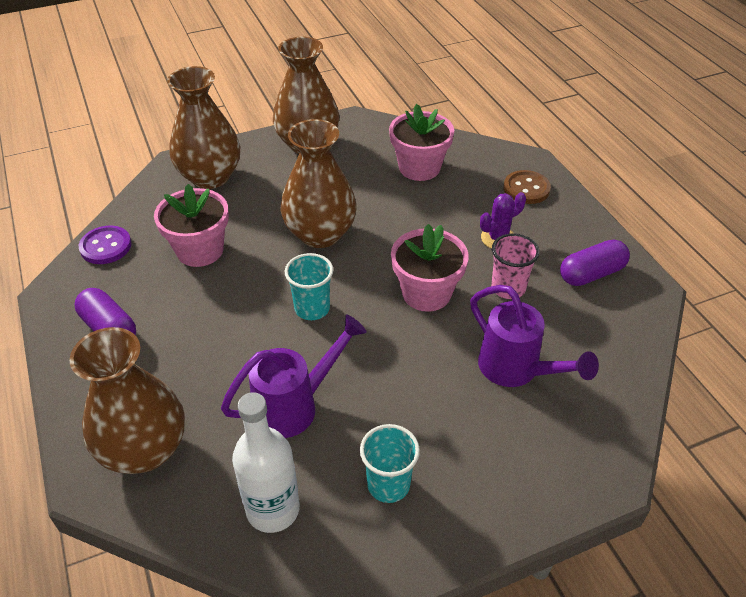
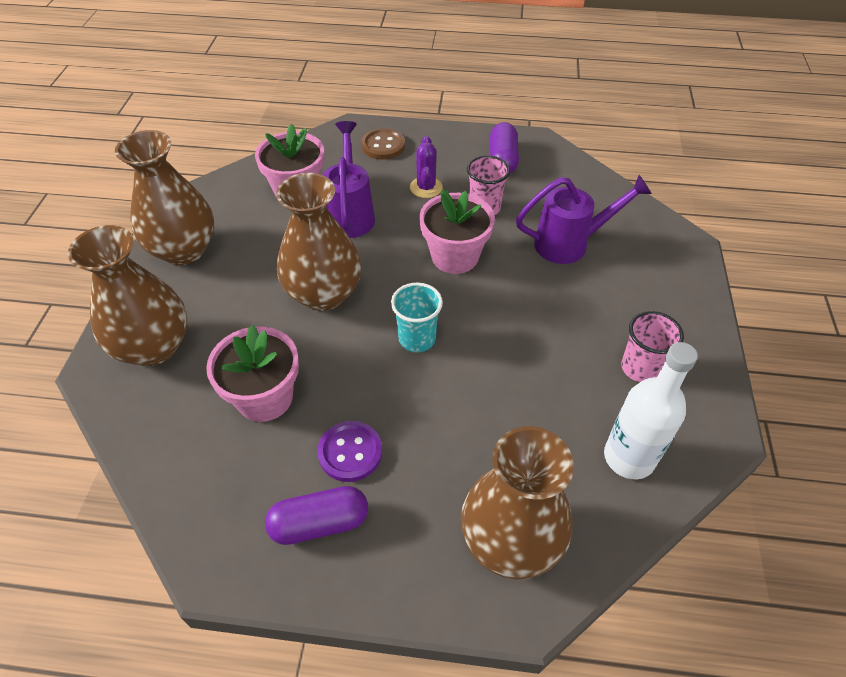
camera: 60 degrees left, 5 degrees up
purple button [79,225,131,264] -> purple button moved to [317,421,382,482]
purple watering can [221,315,367,438] -> purple watering can moved to [323,121,375,238]
turquoise cup [360,424,420,503] -> pink cup [621,311,684,382]

